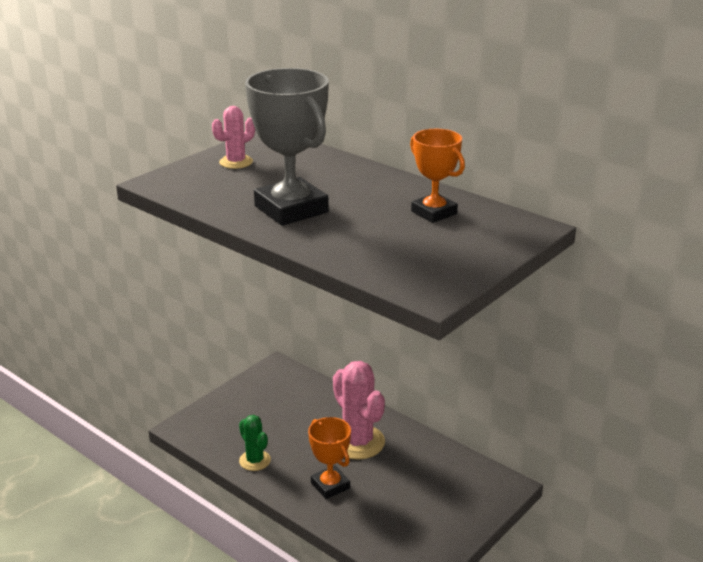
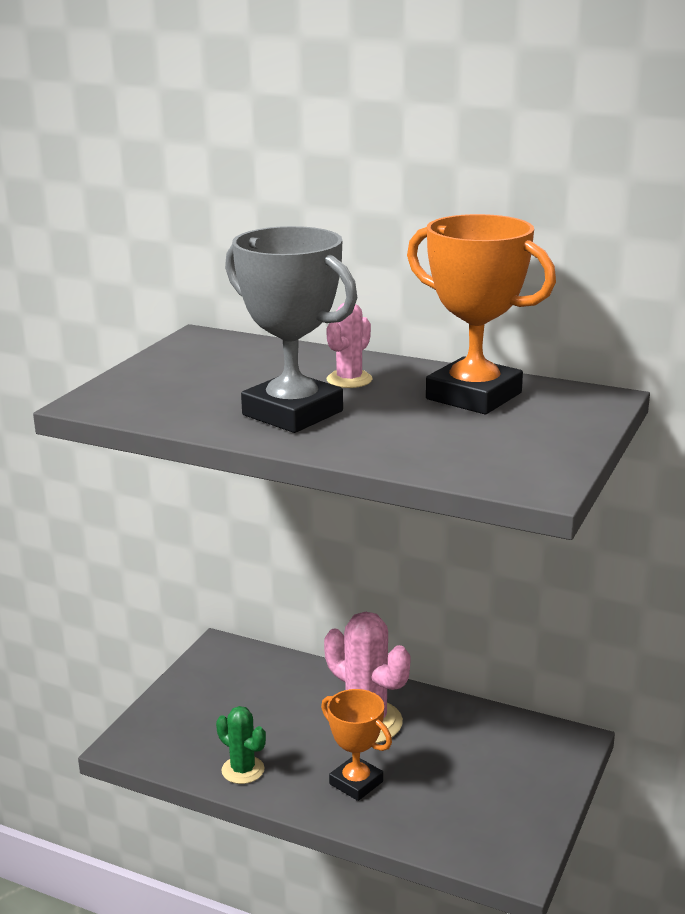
camera: 15 degrees left, 5 degrees down
pink cactus [212,106,255,169] -> pink cactus moved to [326,303,373,388]
orange trophy [410,129,465,223] -> orange trophy [407,214,556,414], size x1.66

